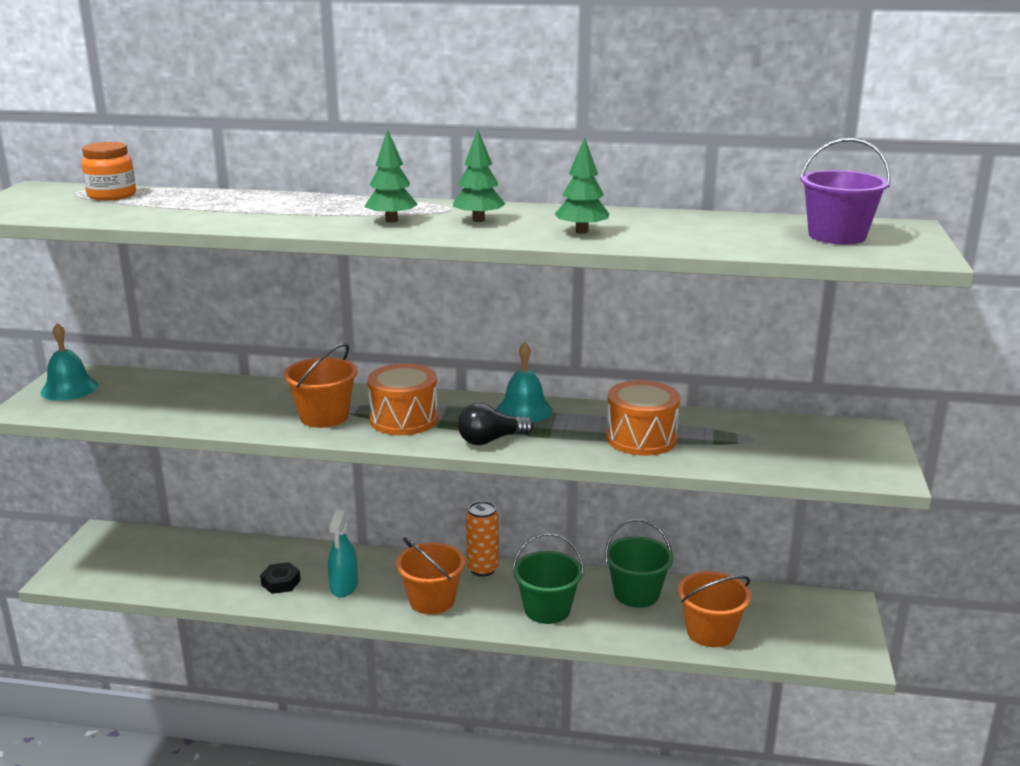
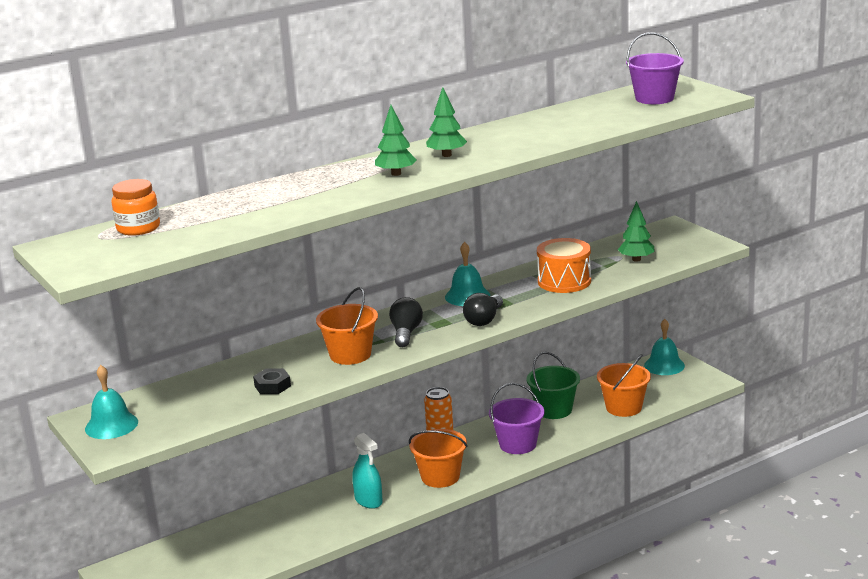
camera: 40 degrees left, 0 degrees up
black nut [260,562,301,594] -> black nut moved to [253,368,291,394]
orange drum [367,363,438,435] -> black light bulb [389,297,423,347]
green bucket [512,533,584,624] -> purple bucket [489,383,545,454]
green tree [555,138,609,234] -> green tree moved to [618,201,655,262]
none -> turquoise bell [644,319,685,375]

